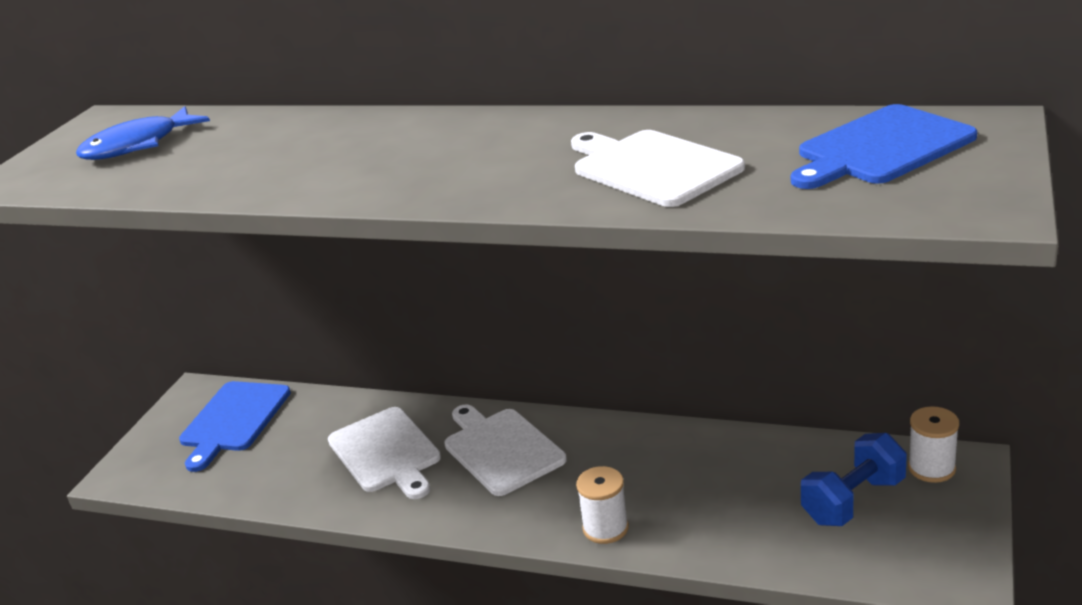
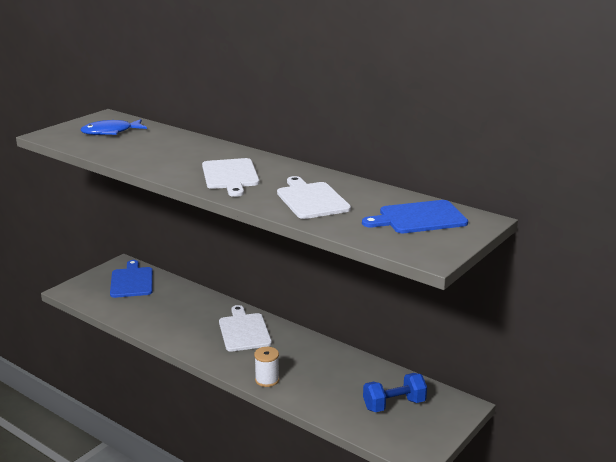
camera: 15 degrees right, 5 degrees down
blue cutting board [179,381,291,472] -> blue cutting board turned 135 degrees clockwise [110,260,153,298]
white cutting board [328,407,441,499] -> white cutting board moved to [202,158,259,197]
white spool [908,406,959,483] -> none

